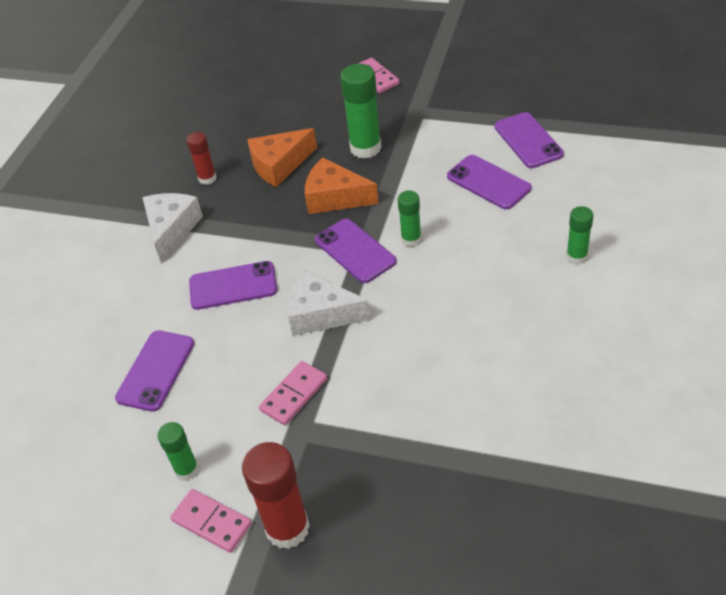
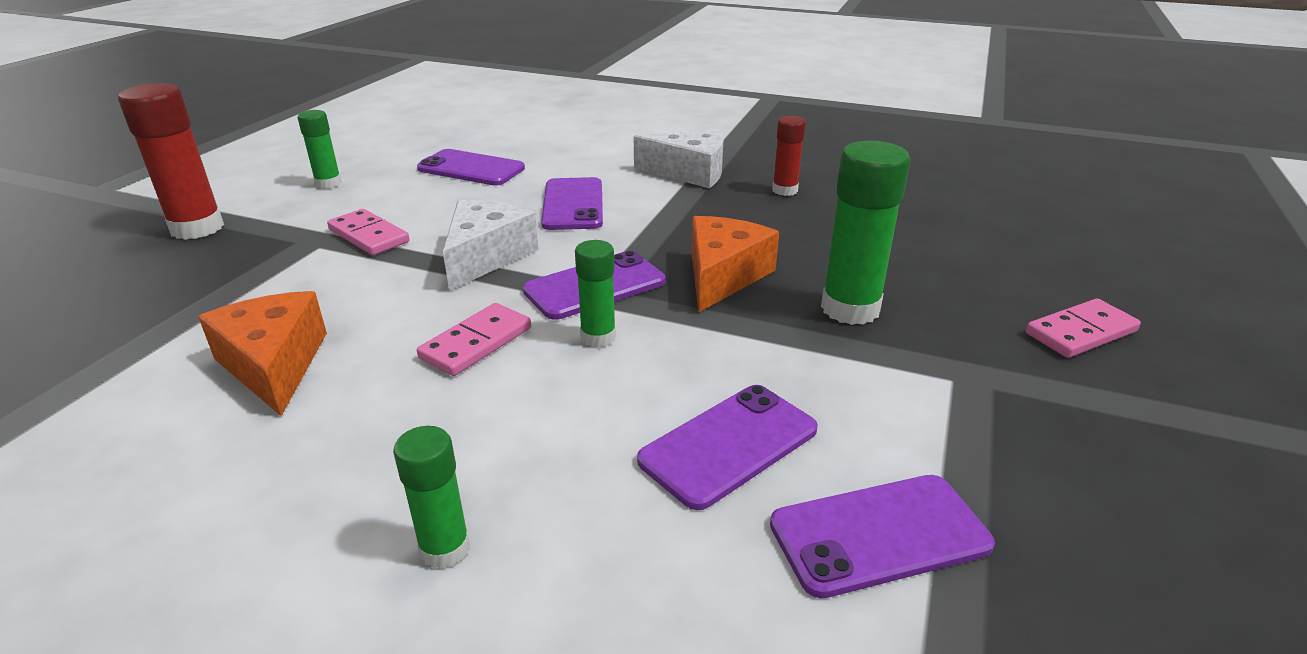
camera: 90 degrees right, 15 degrees down
pink domino [170,489,252,553] -> pink domino moved to [417,303,531,376]
orange cheese [247,128,317,187] -> orange cheese moved to [198,291,327,416]

